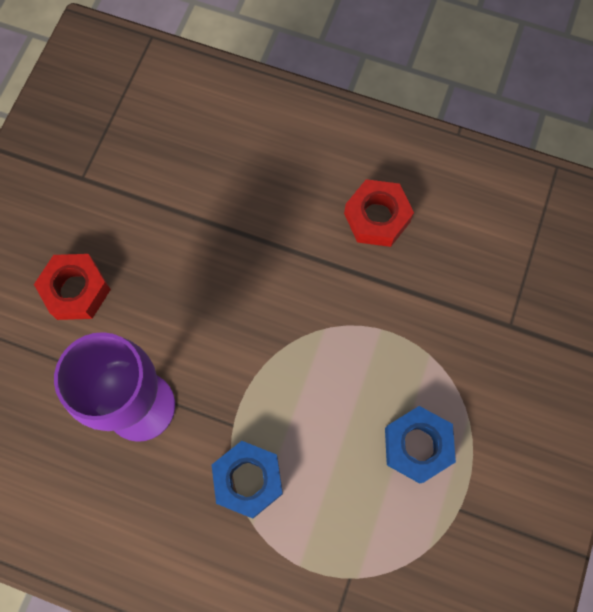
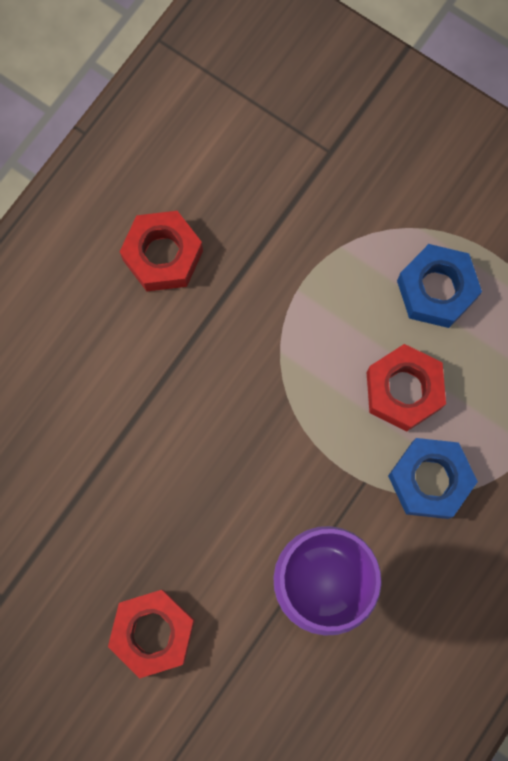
camera: 75 degrees left, 5 degrees up
none -> red nut [367,344,446,431]

